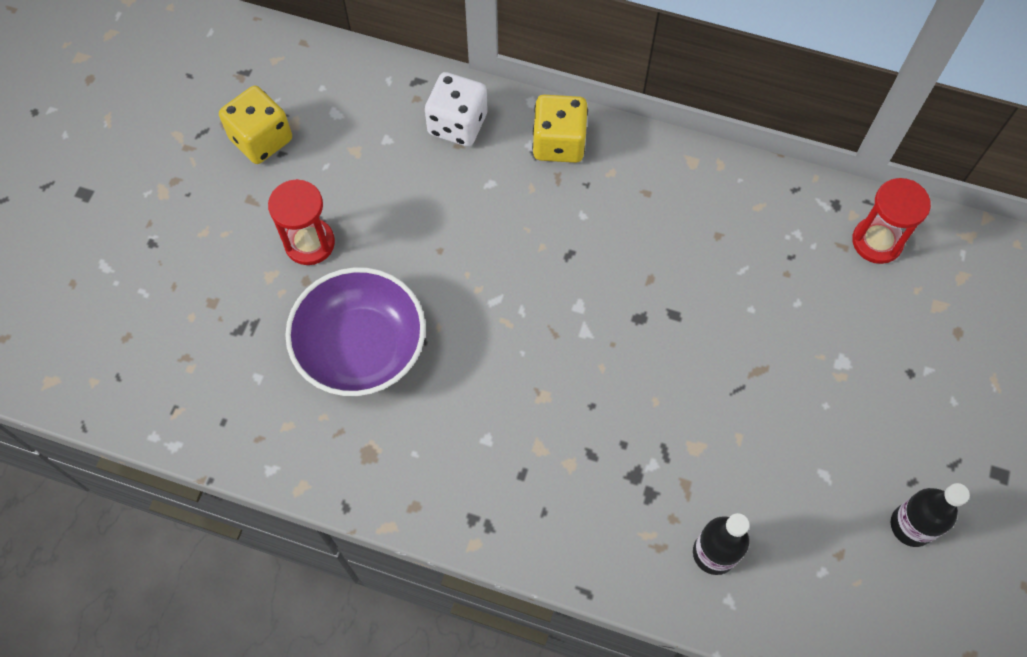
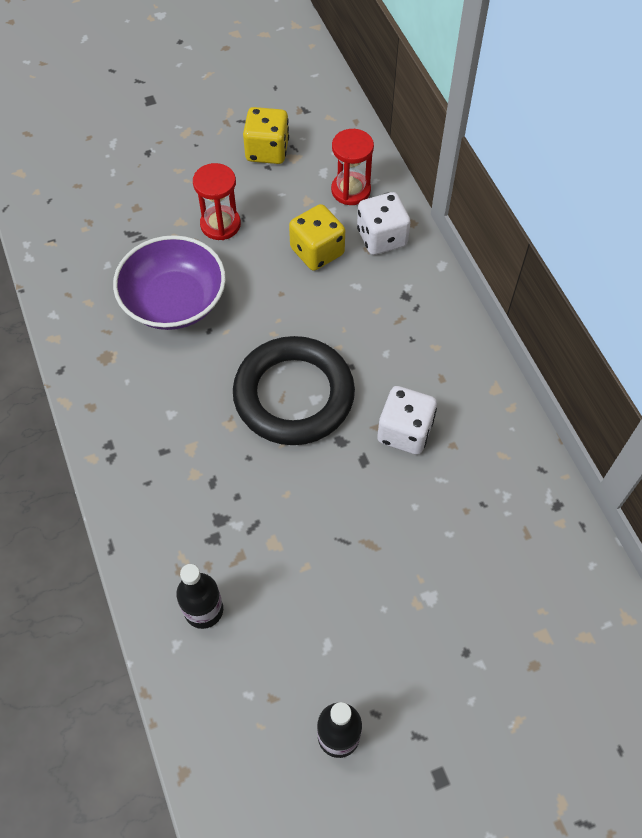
camera: 50 degrees right, 5 degrees down
yellow dice [532,95,588,163] -> yellow dice moved to [289,204,345,271]
red hourglass [852,178,931,264] -> red hourglass moved to [331,129,374,205]
none -> black ring [233,336,355,445]
none -> white dice [377,386,437,455]

